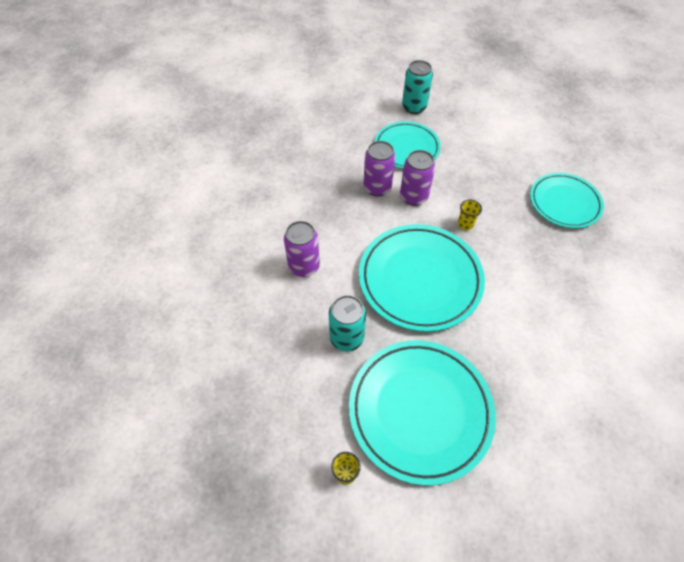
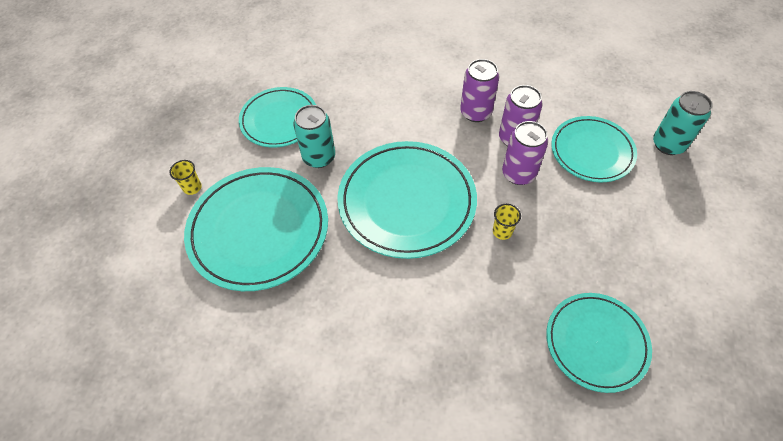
camera: 75 degrees right, 0 degrees up
purple can [284,221,320,277] -> purple can moved to [460,59,499,122]
none -> turquoise plate [239,87,316,148]

